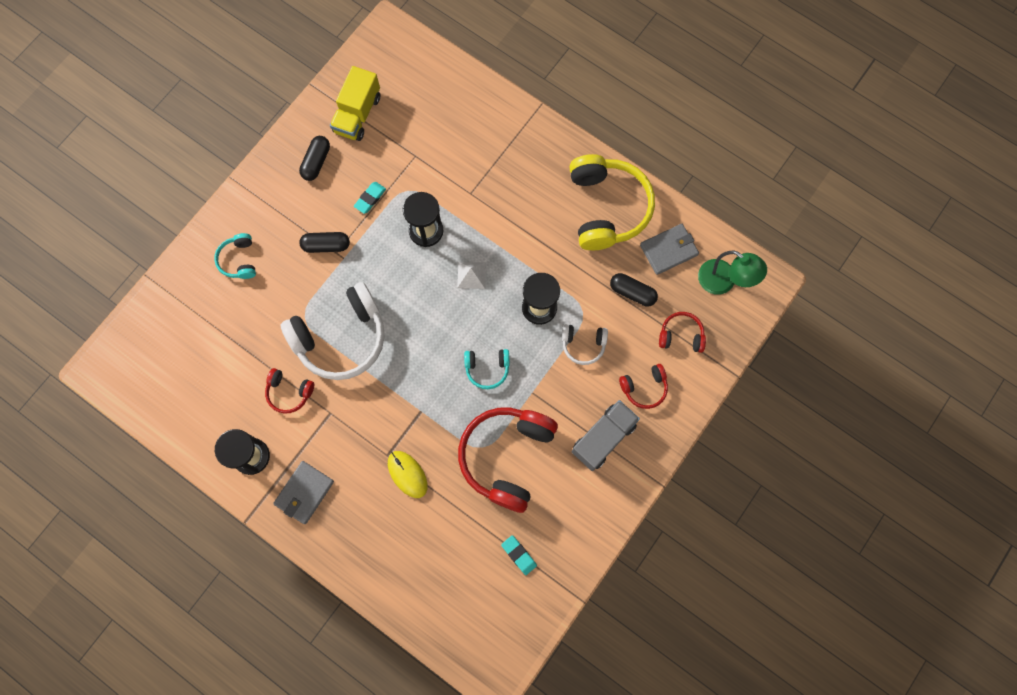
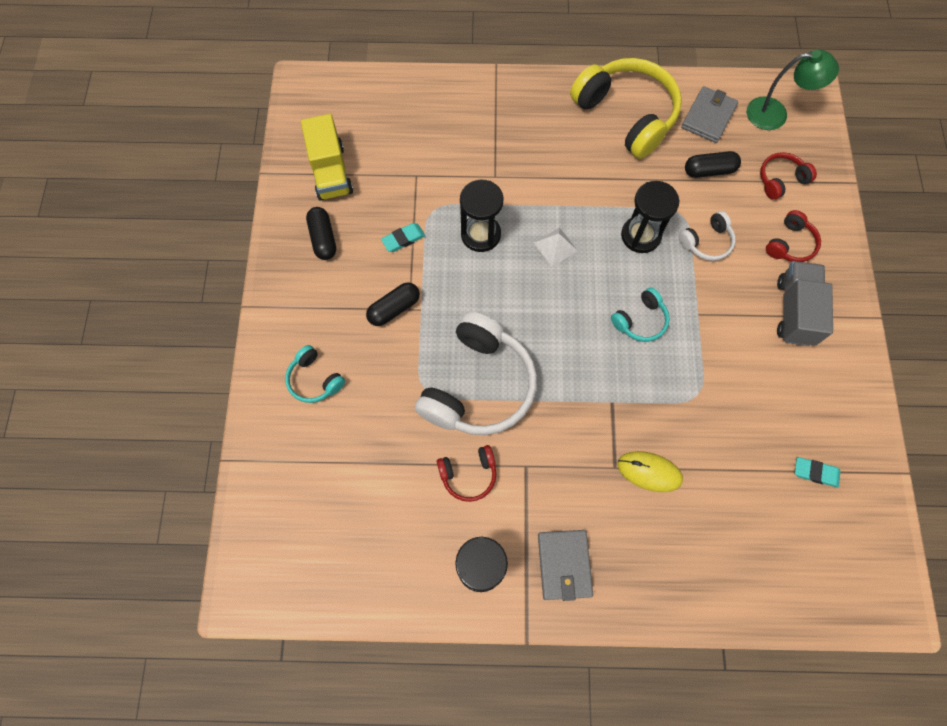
camera: 35 degrees left, 5 degrees down
turquoise eraser [354,182,386,214] -> turquoise eraser turned 60 degrees clockwise [381,223,425,252]
red headphones [458,407,558,513] -> none

